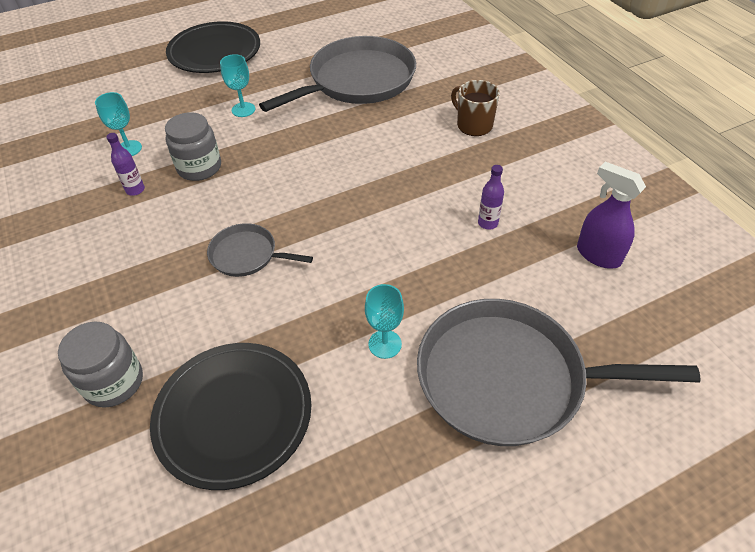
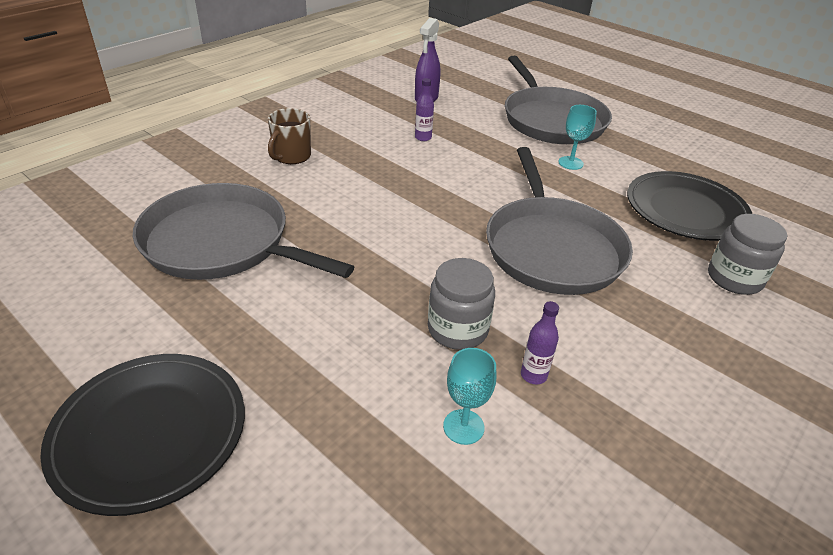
camera: 115 degrees left, 10 degrees down
grey pan [207,223,313,277] -> grey pan [486,147,633,295], size x2.06
turquoise goblet [220,54,255,117] -> none

